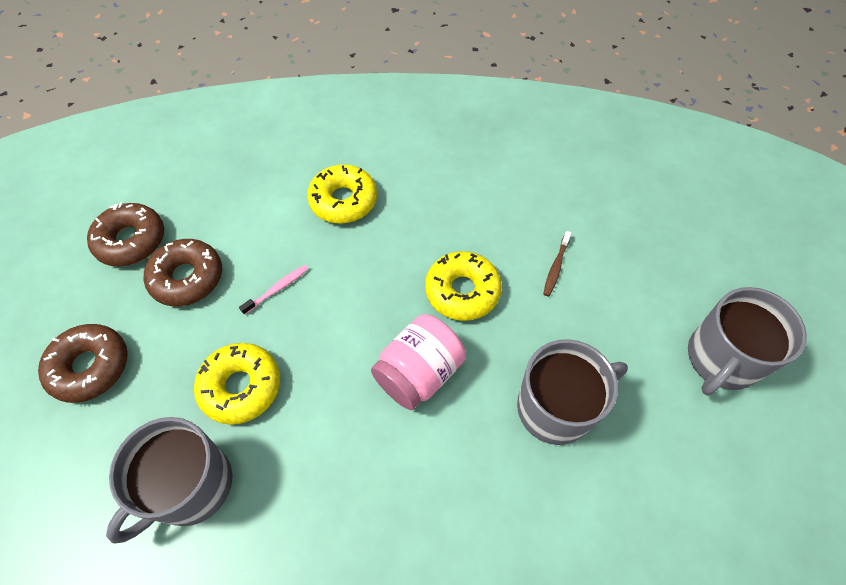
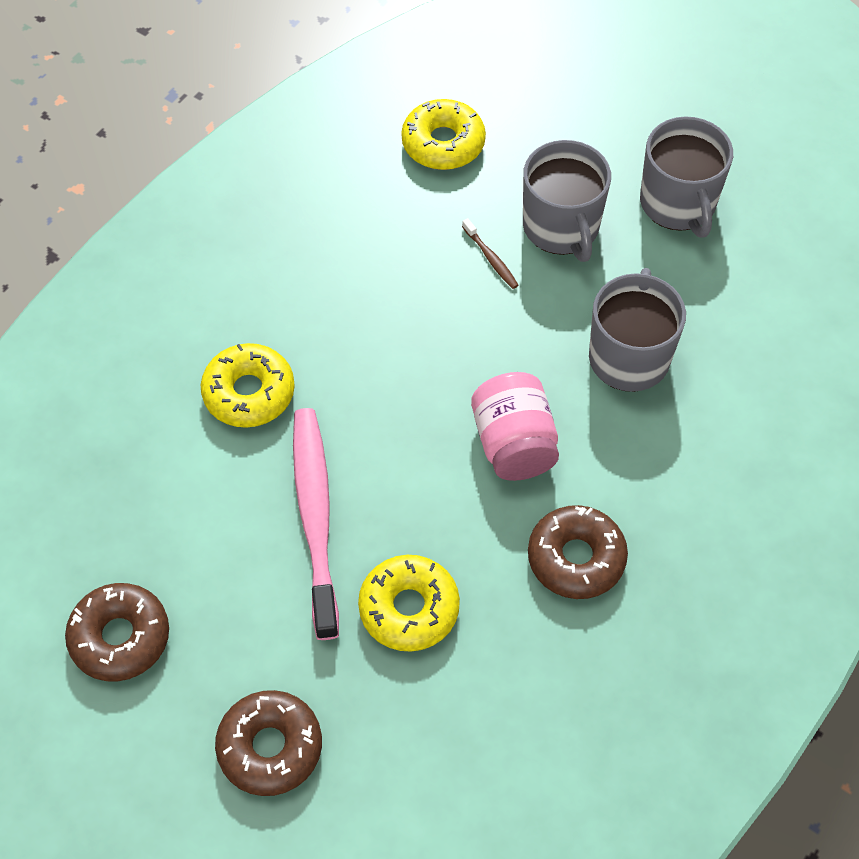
camera: 55 degrees left, 0 degrees up
grey mug [106,417,233,543] -> grey mug moved to [523,140,611,262]
brown donut [144,239,222,306] -> brown donut moved to [528,505,628,599]
pink toothbrush [239,265,309,315] -> pink toothbrush [293,408,339,640], size x2.49
yellow donut [425,251,502,321] -> yellow donut moved to [401,99,486,170]

